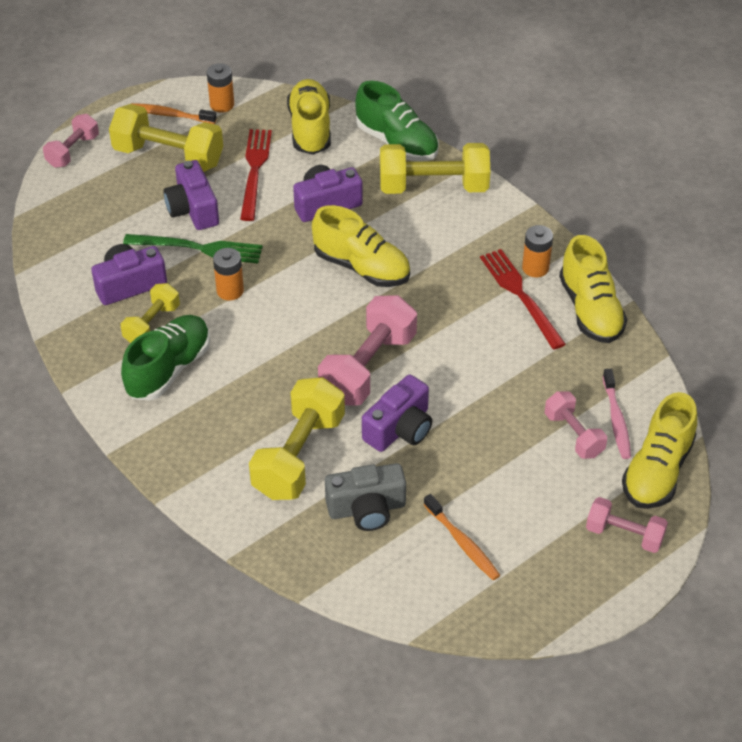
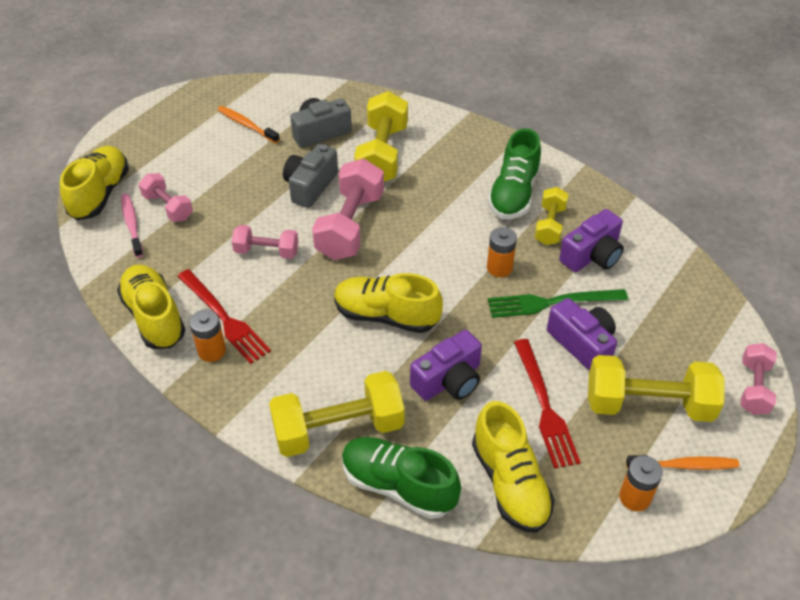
camera: 165 degrees right, 0 degrees up
purple camera [362,374,432,452] -> grey camera [283,144,338,208]
pink dumbbell [586,497,668,553] -> pink dumbbell moved to [232,225,298,259]

